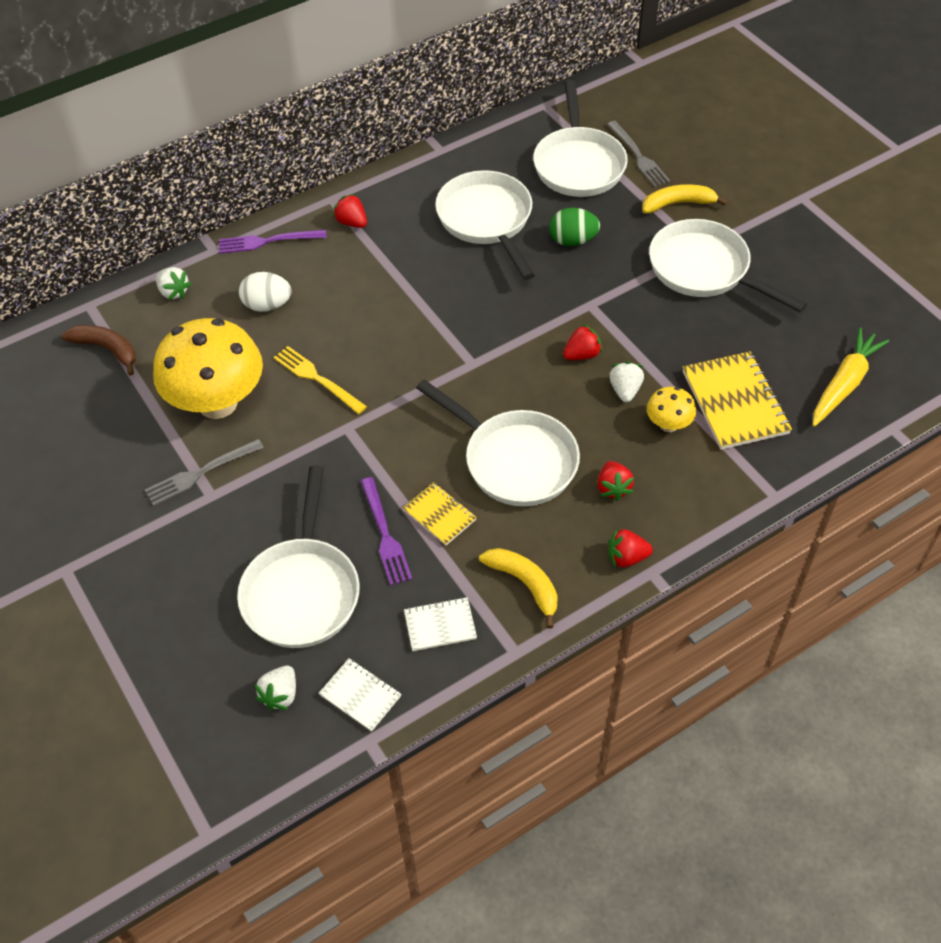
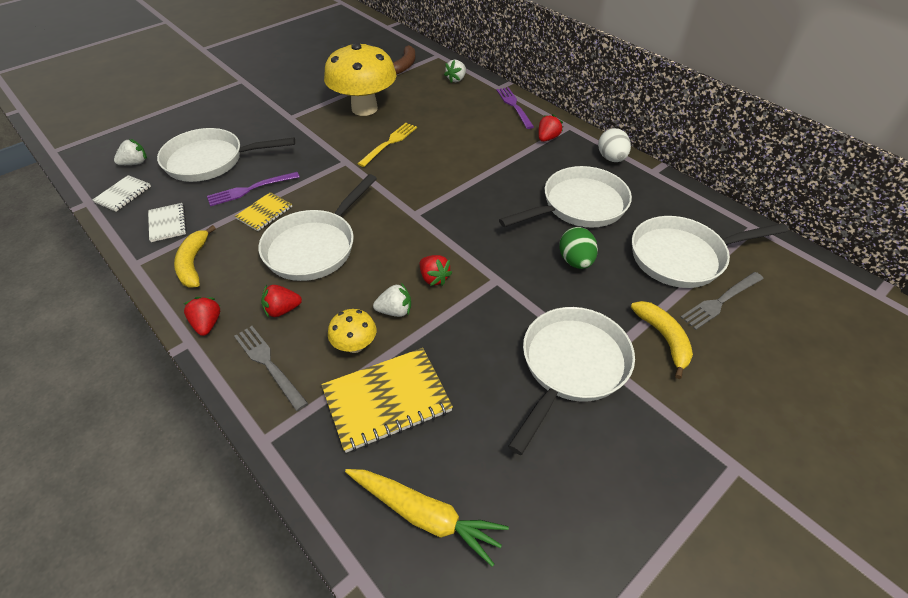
camera: 80 degrees right, 5 degrees down
grey fork [145,439,264,506] -> grey fork moved to [234,326,308,411]
white egg [239,272,292,312] -> white egg moved to [598,128,631,162]
white strawberry [255,666,296,711] -> white strawberry turned 135 degrees clockwise [114,139,147,165]
yellow banana [479,548,558,629] -> yellow banana turned 135 degrees clockwise [174,225,216,288]

